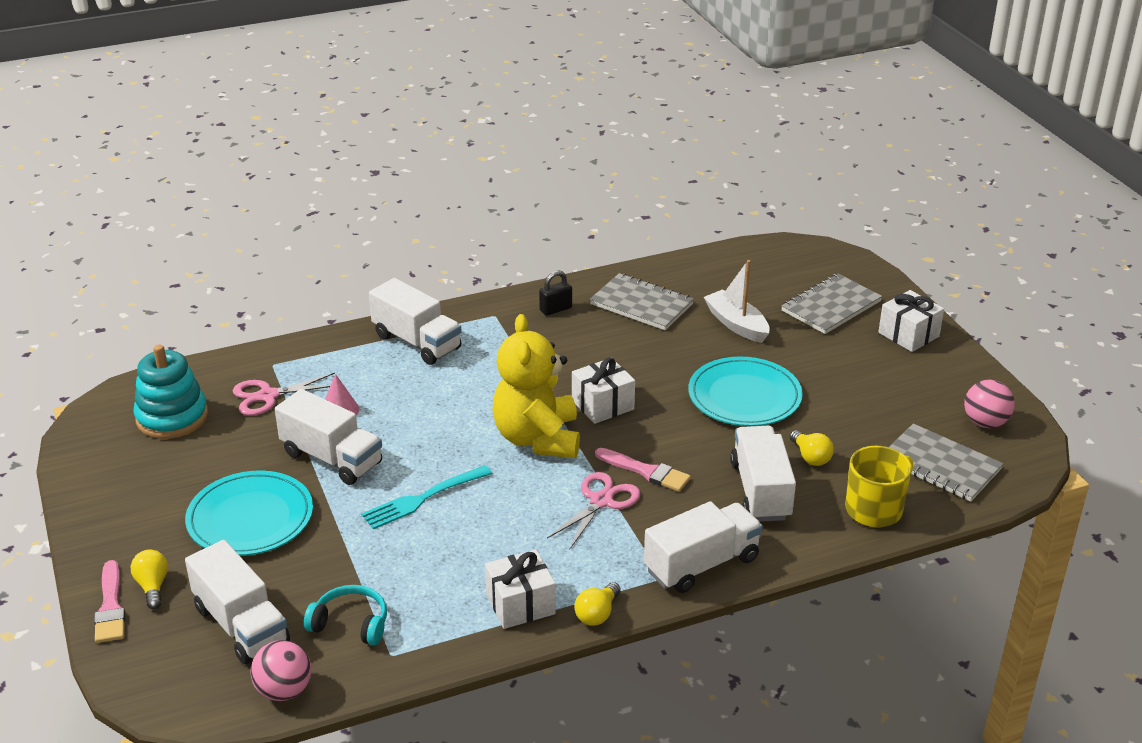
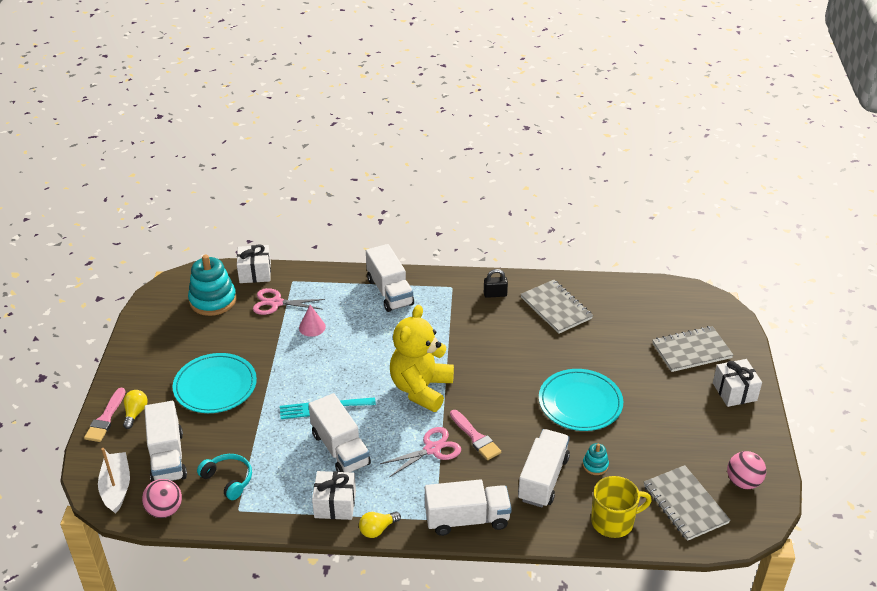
camera: 25 degrees right, 5 degrees up
white truck [275,389,382,485] -> white truck moved to [308,393,371,472]
white gift [572,358,635,424] -> white gift moved to [237,244,271,283]
white boat [704,260,770,343] -> white boat moved to [98,448,130,514]
yellow light bulb [790,430,834,466] -> turquoise stacking toy [583,443,609,475]

